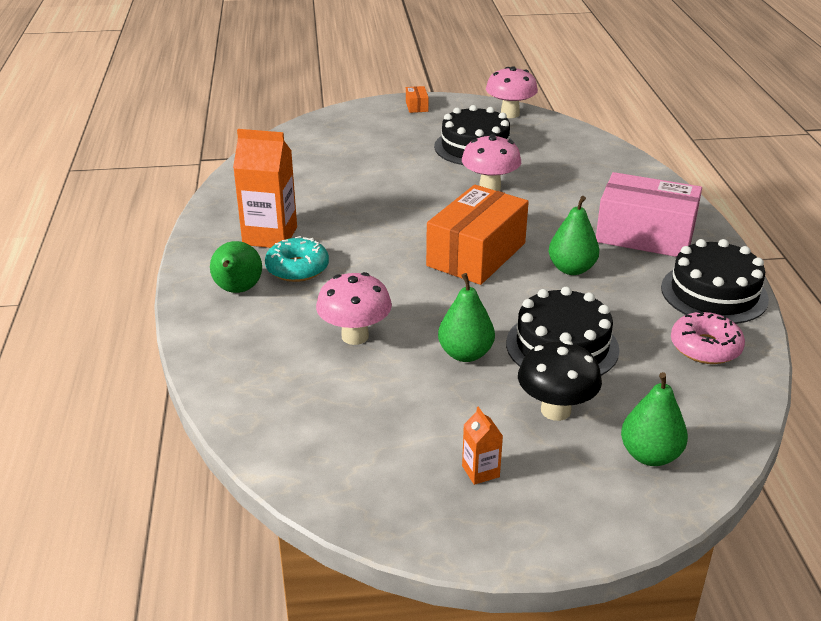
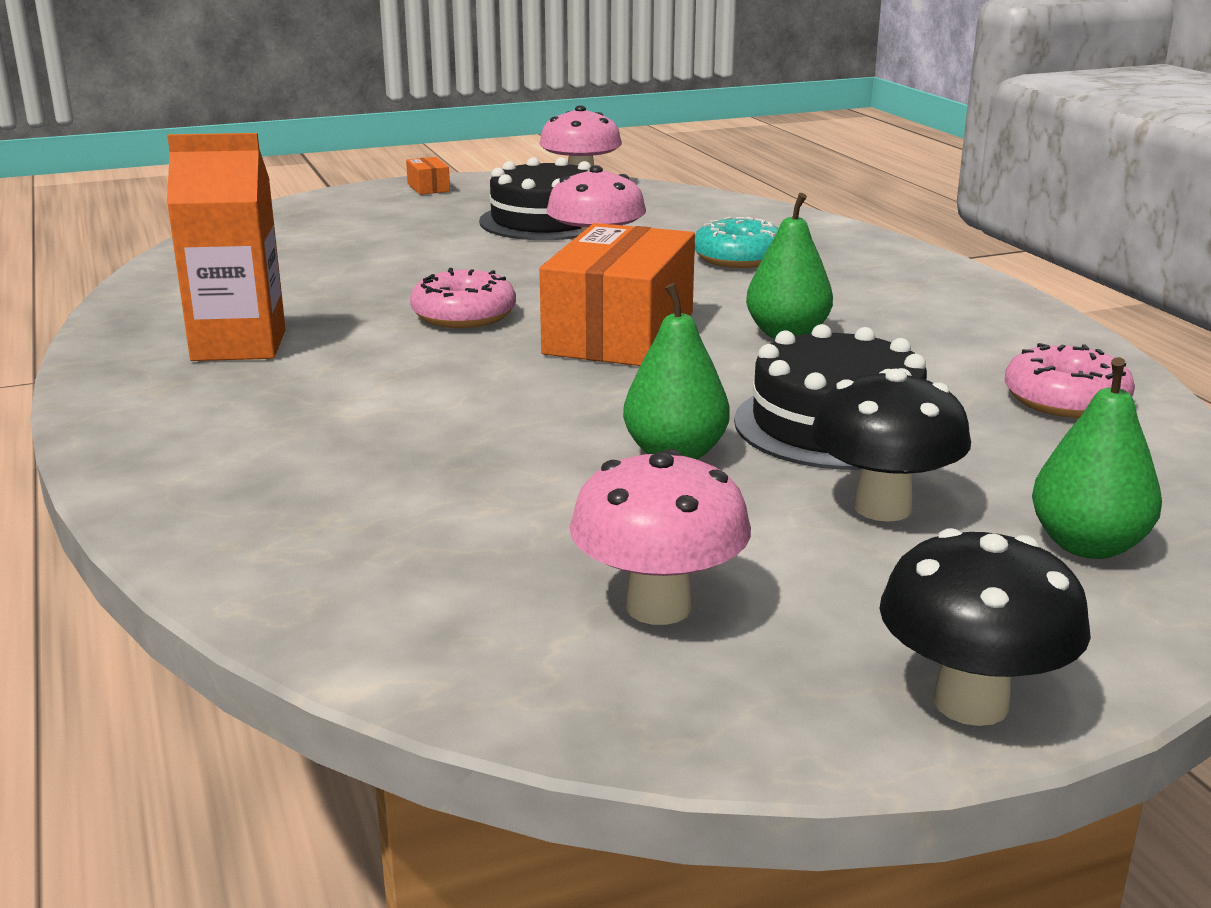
camera: 15 degrees left, 10 degrees down
green pear [210,241,262,293] -> none
turquoise donut [265,236,329,282] -> turquoise donut moved to [695,217,779,268]
pink mushroom [316,272,392,345] -> pink mushroom moved to [570,449,751,625]
orange carton [462,406,503,485] -> none
pink box [596,172,702,257] -> none
black cake [661,239,769,324] -> none
none -> pink donut [410,268,516,328]
none -> black mushroom [879,528,1091,726]

